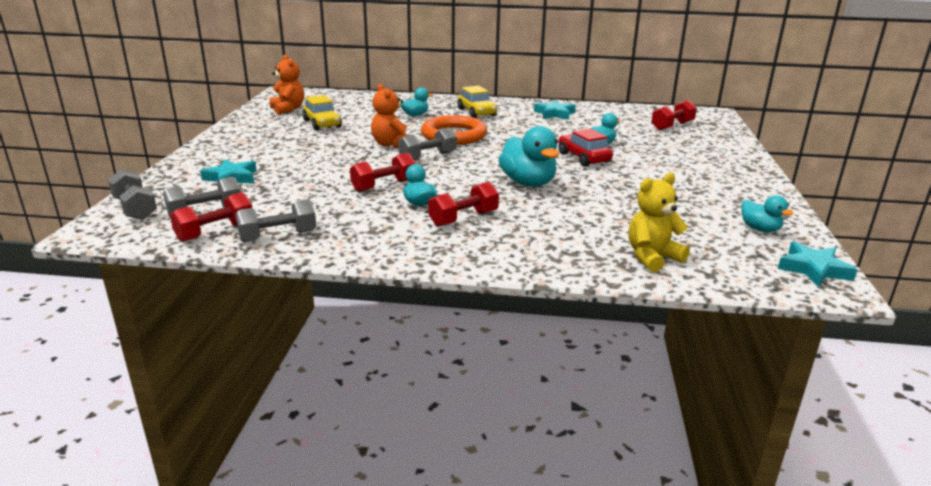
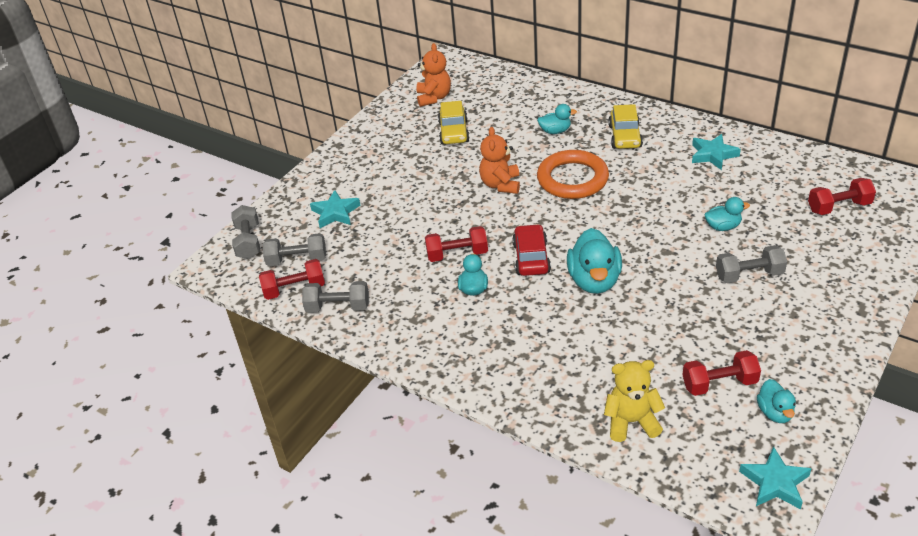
camera: 30 degrees right, 15 degrees up
grey dumbbell [398,127,457,160] -> grey dumbbell moved to [716,245,787,283]
red dumbbell [428,182,499,227] -> red dumbbell moved to [683,350,761,396]
red car [558,129,613,167] -> red car moved to [512,224,551,276]

